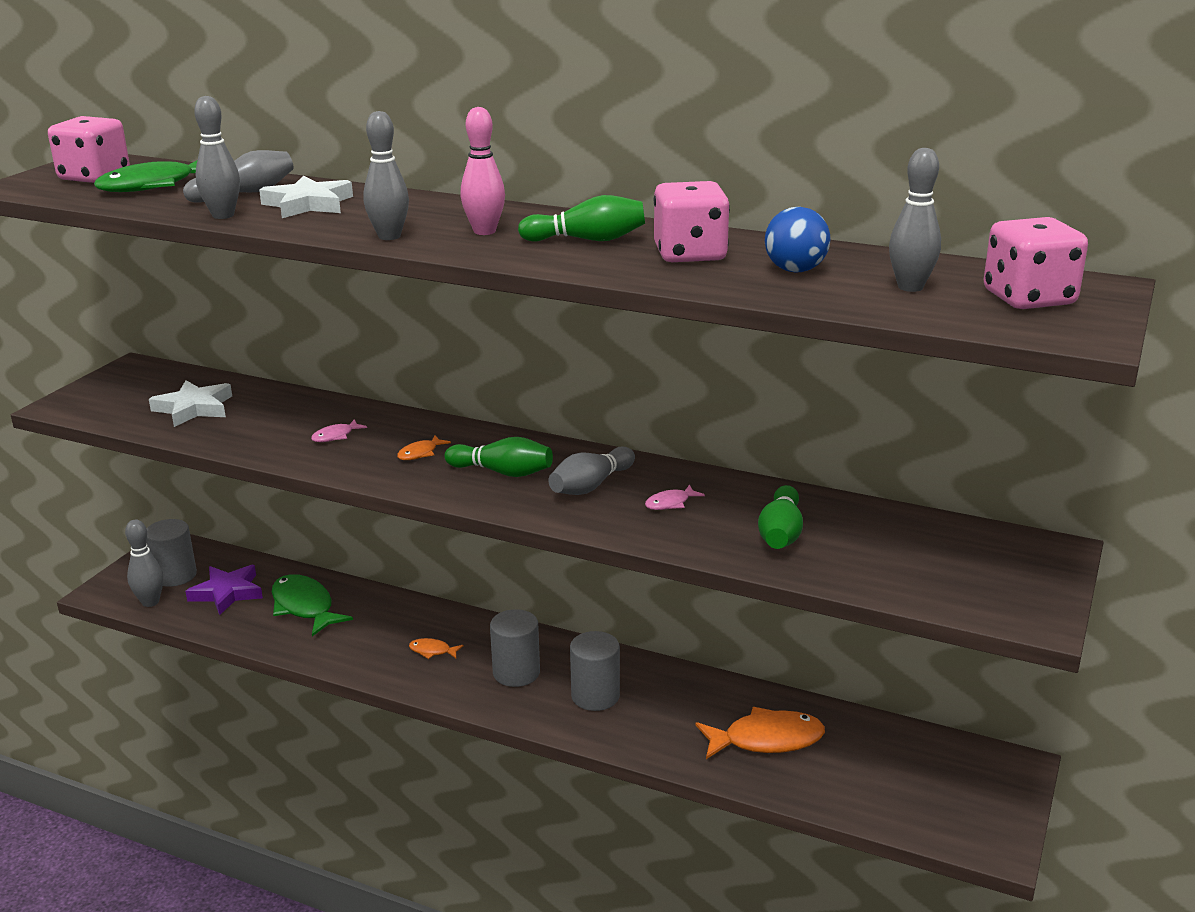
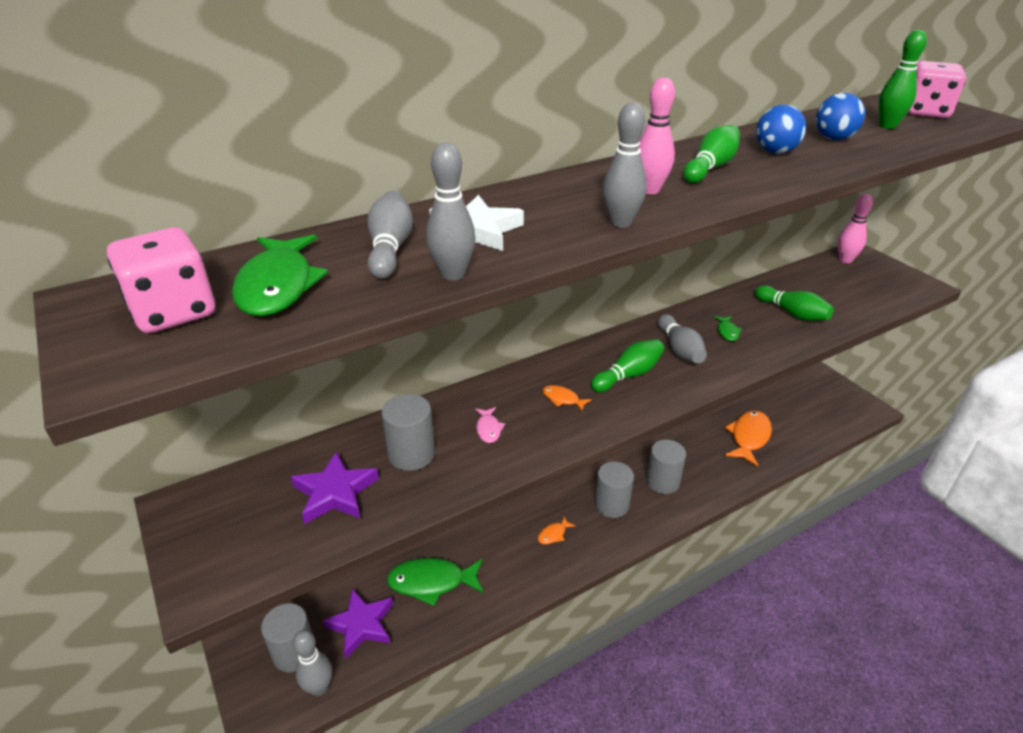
camera: 55 degrees left, 10 degrees up
white star [149,380,232,427] -> purple star [291,451,379,524]
orange fish [397,435,451,460] -> orange fish turned 135 degrees clockwise [543,385,592,412]
pink fish [645,484,705,510] -> green fish [714,316,742,341]
pink dice [654,181,730,262] -> blue ball [756,104,806,154]
grey bowling pin [889,148,941,292] -> green bowling pin [878,30,927,129]
none -> grey cylinder [382,394,435,471]
none -> pink bowling pin [838,194,873,263]

